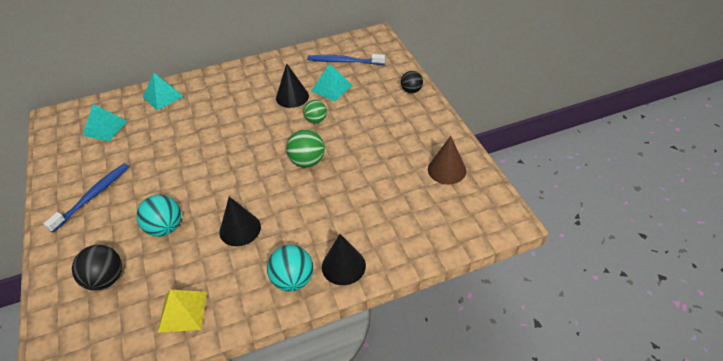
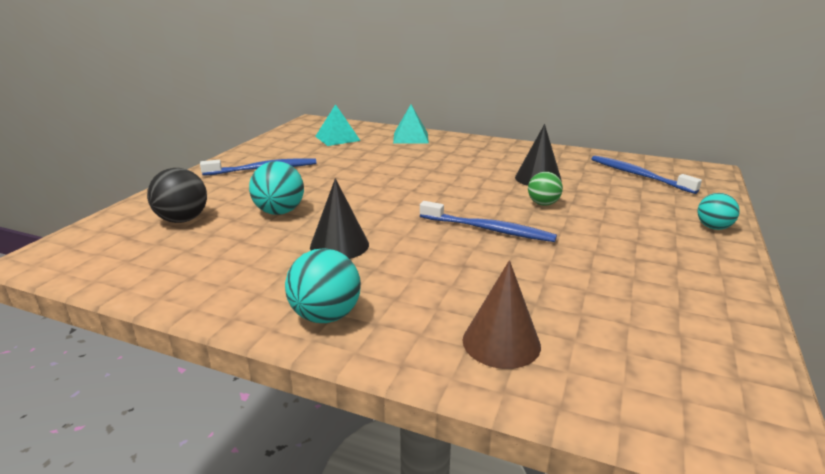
camera: 40 degrees right, 20 degrees down
yellow pyramid [158,290,207,333] -> none
green ball [286,129,325,168] -> blue toothbrush [420,201,557,242]
turquoise pyramid [312,64,353,101] -> none
black cone [322,234,366,285] -> none
black ball [401,71,423,93] -> turquoise ball [697,193,740,230]
brown cone [428,136,466,184] -> brown cone moved to [462,260,541,369]

